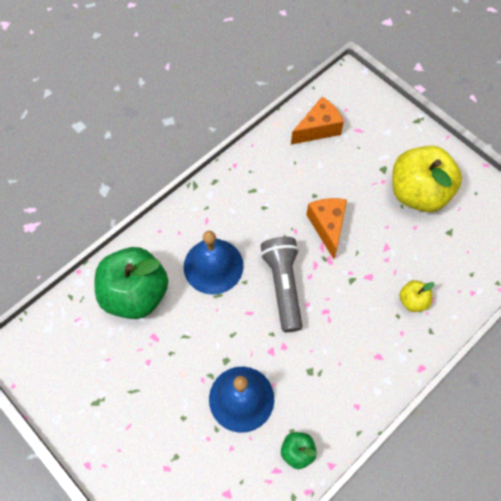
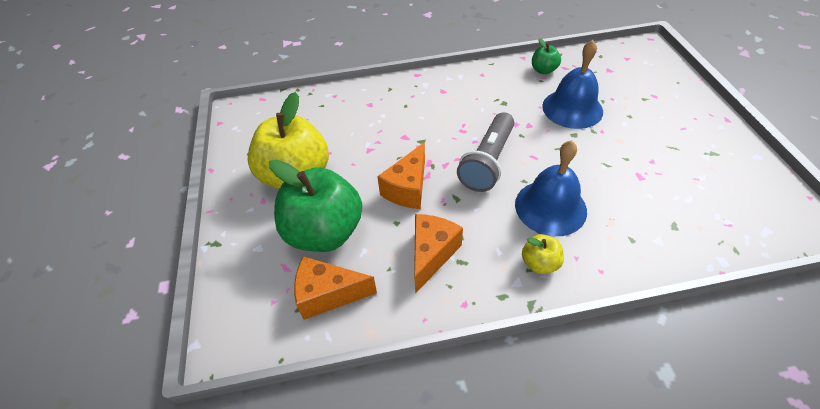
camera: 145 degrees left, 15 degrees down
green apple [95,247,168,319] -> green apple moved to [269,160,362,252]
yellow apple [399,280,435,312] -> yellow apple moved to [522,234,564,274]
none -> orange cheese [414,214,463,294]

